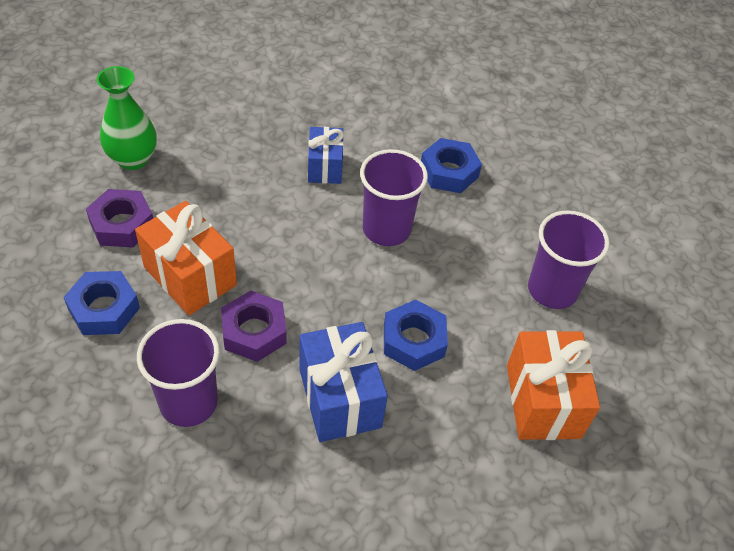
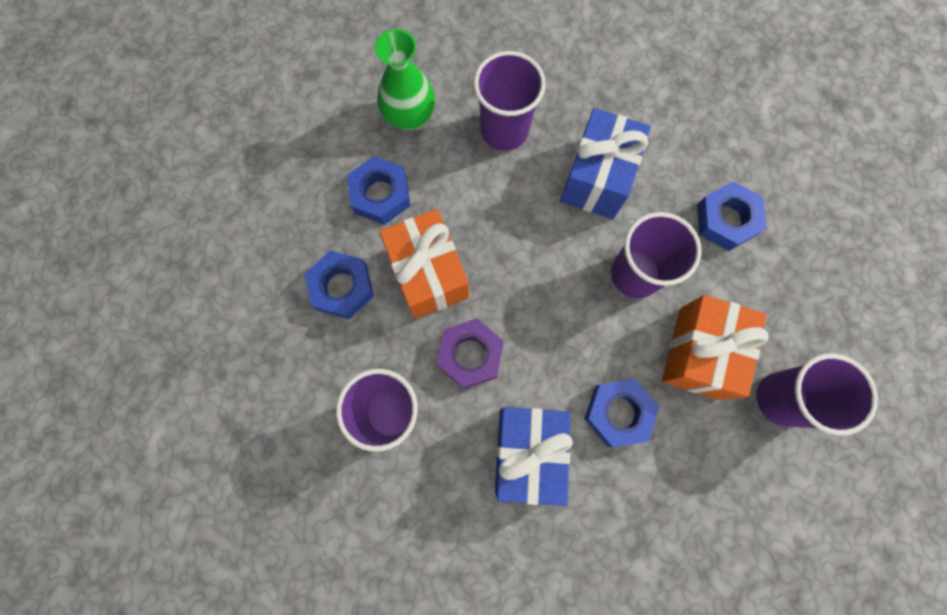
camera: 25 degrees right, 25 degrees up
purple nut [86,189,153,247] -> blue nut [347,156,410,225]
blue gift [308,127,344,184] -> blue gift [560,108,651,219], size x1.59
orange gift [507,330,600,440] -> orange gift moved to [662,295,769,400]
none -> purple cup [474,51,546,151]

